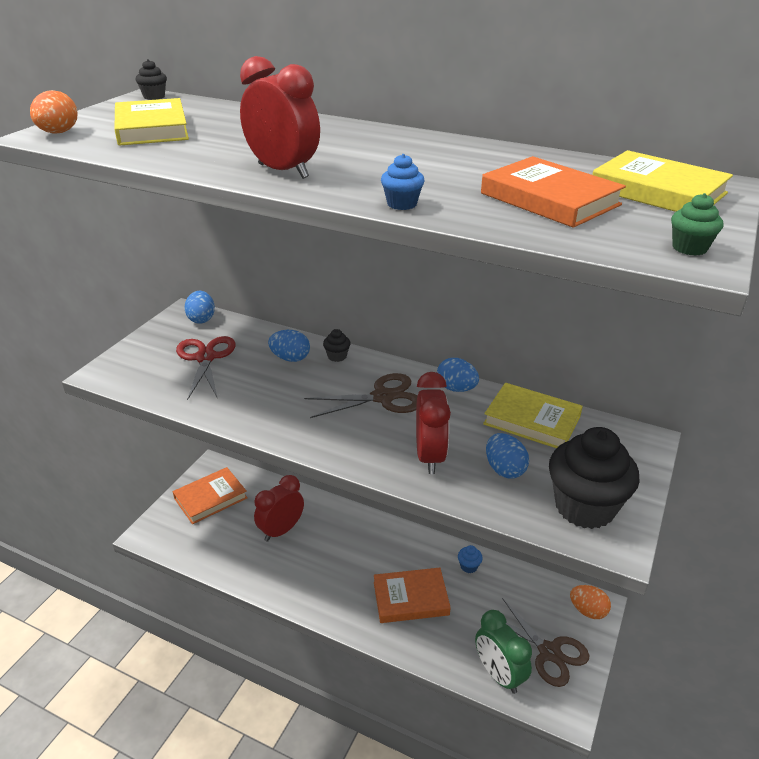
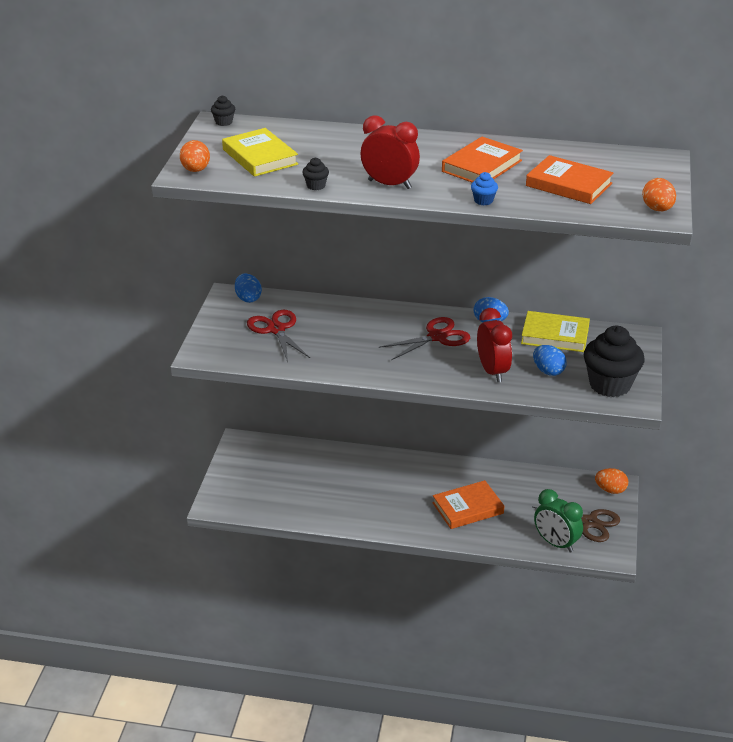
camera: 15 degrees left, 0 degrees up
orange book [173,467,248,524] -> orange book moved to [442,137,523,182]
red clock [254,475,304,542] -> none
blue egg [268,330,310,362] -> none
brown scissors [304,373,418,418] -> red scissors [379,317,470,360]
black cupcake [323,329,351,362] -> black cupcake moved to [302,157,329,190]
blue cupcake [458,545,483,573] -> none
yellow book [592,150,733,212] -> none
green cupcake [671,193,723,256] -> orange egg [642,178,676,211]

